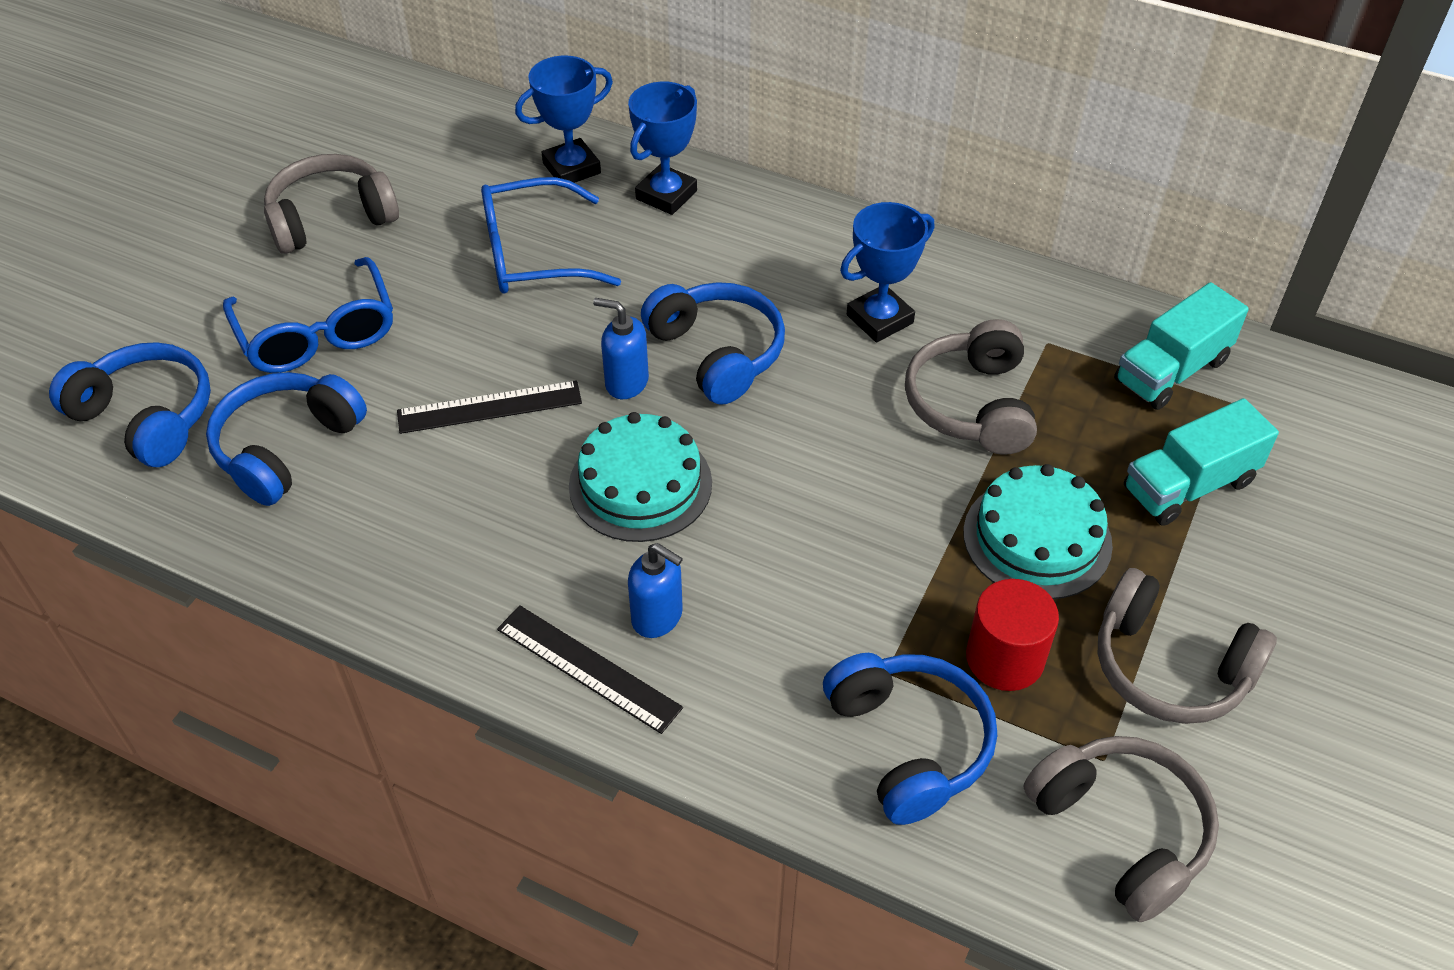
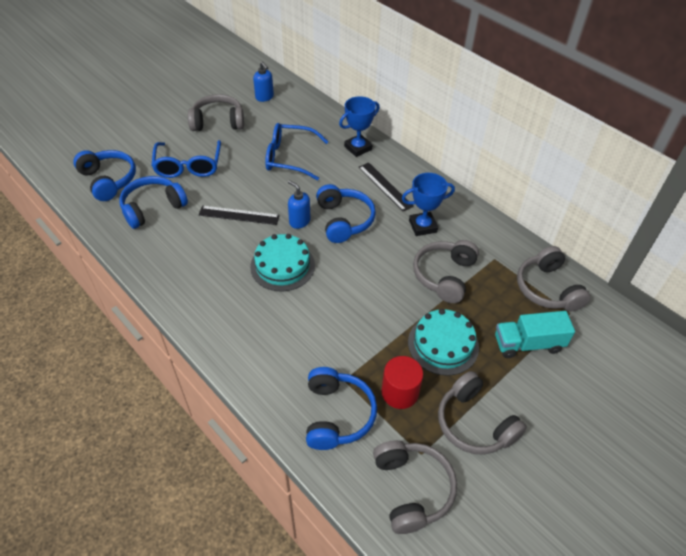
camera: 20 degrees right, 0 degrees up
black ruler [497,605,683,734] -> black ruler moved to [358,162,414,212]
blue trophy [515,56,613,183] -> none
blue soap dispenser [628,543,683,638] -> blue soap dispenser moved to [253,62,274,102]
turquoise truck [1114,282,1249,410] -> grey headphones [517,246,591,312]

